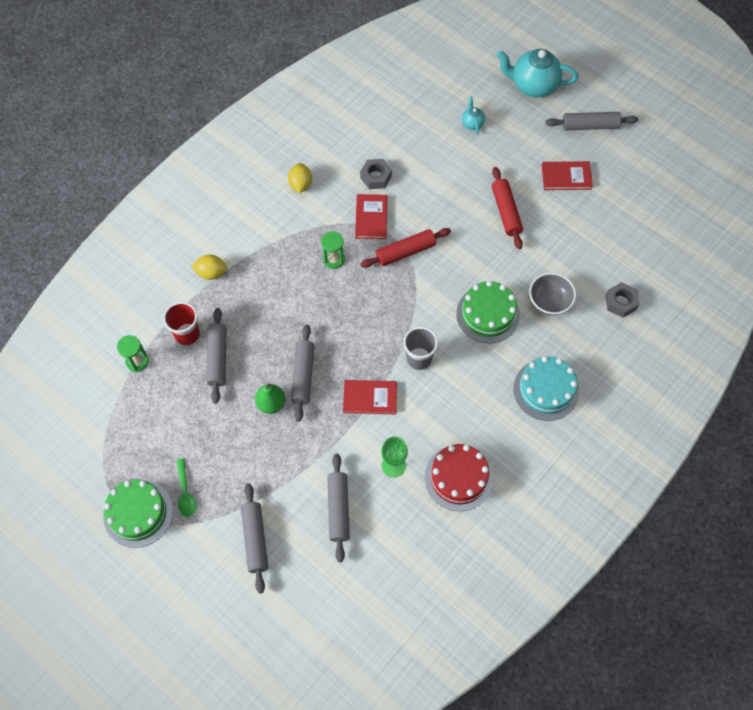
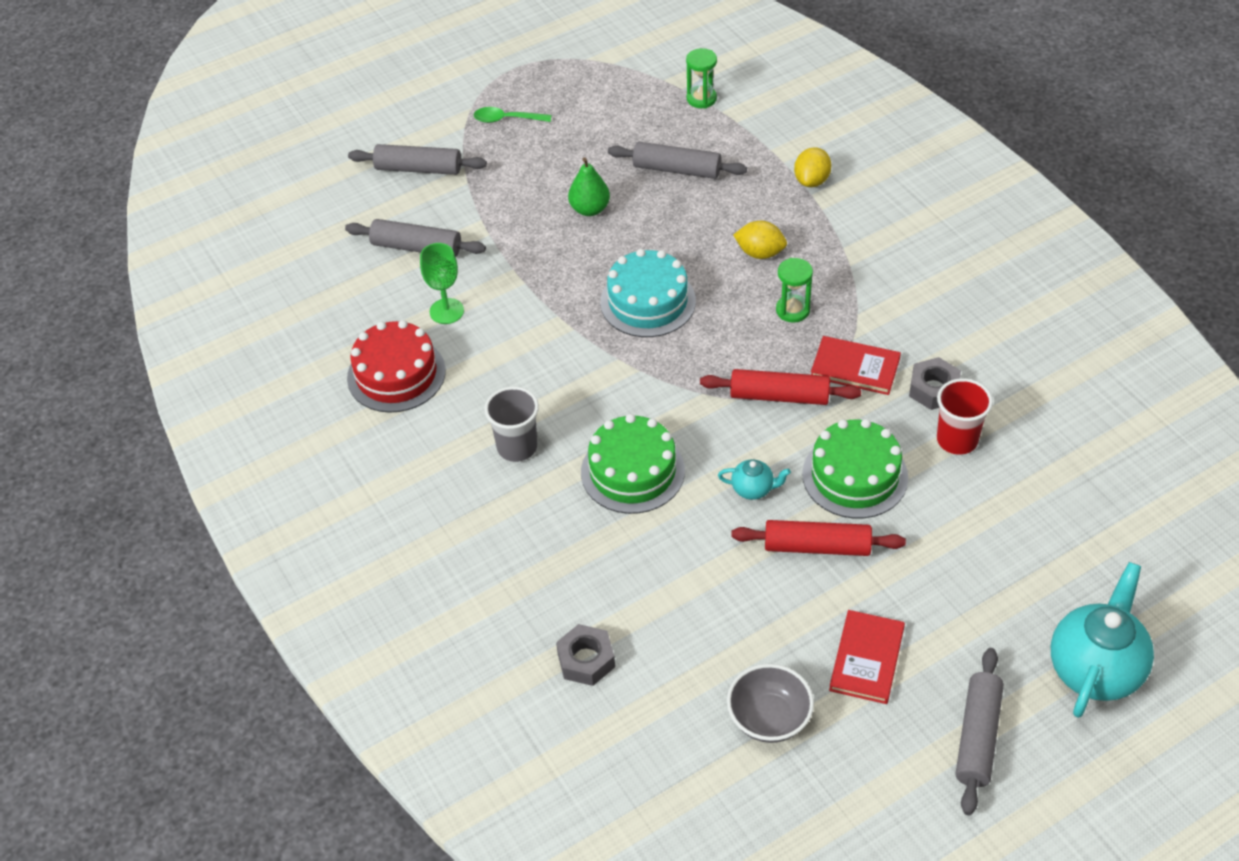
camera: 110 degrees right, 15 degrees down
green cake [103,479,173,548] -> green cake moved to [802,419,908,519]
red cup [163,302,200,345] -> red cup moved to [937,378,993,455]
yellow lemon [288,163,312,193] -> yellow lemon moved to [733,221,787,259]
grey rolling pin [291,325,315,422] -> none
red book [343,380,397,414] -> none
red rolling pin [360,228,451,268] -> red rolling pin turned 75 degrees counterclockwise [700,369,861,405]
grey cup [404,327,438,370] -> grey cup moved to [484,387,539,462]
turquoise teapot [462,96,485,134] -> turquoise teapot moved to [718,459,791,500]
turquoise cake [514,356,579,421] -> turquoise cake moved to [600,249,696,337]
grey bowl [529,273,576,315] -> grey bowl moved to [727,664,814,743]

